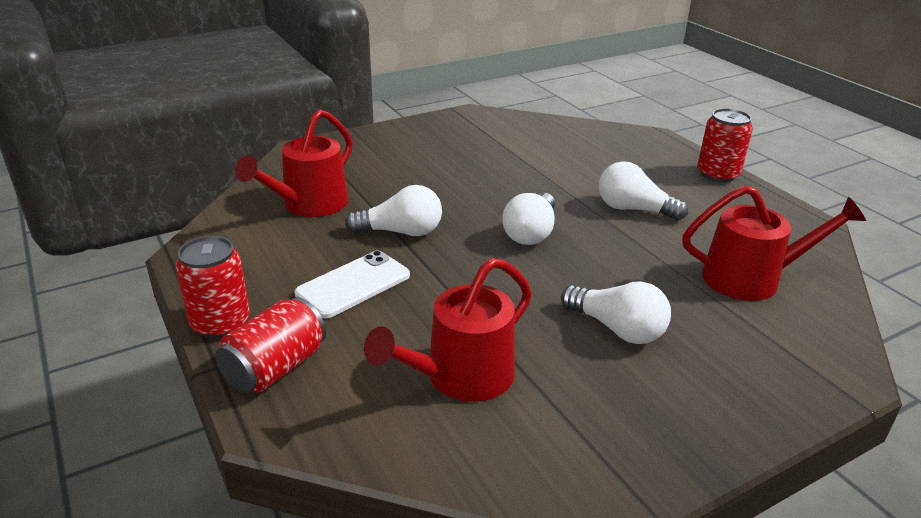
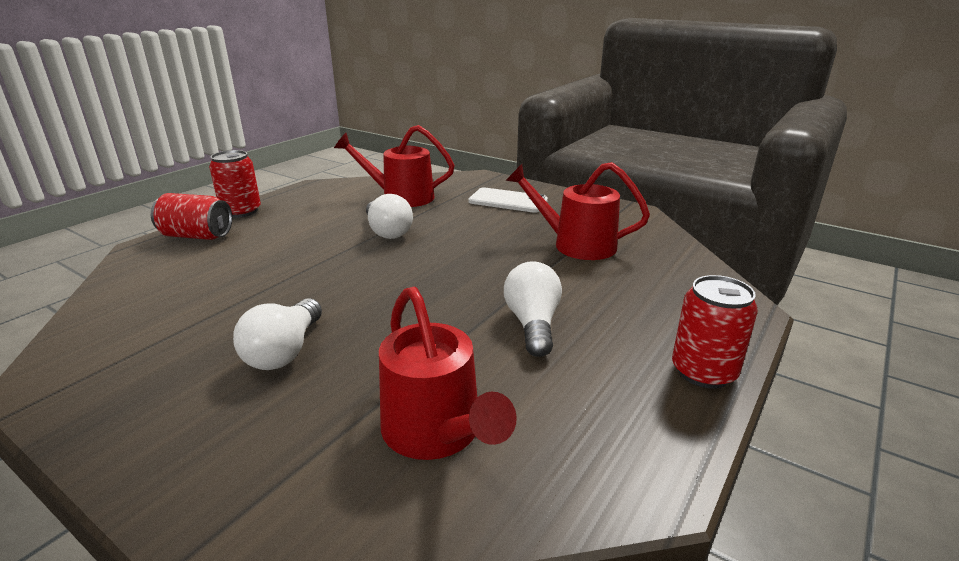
camera: 65 degrees right, 5 degrees down
white phone [295,251,410,319] -> white phone moved to [469,187,548,213]
red watering can [364,258,532,402] -> red watering can moved to [506,162,650,260]
white light bulb [502,193,555,245] -> none

